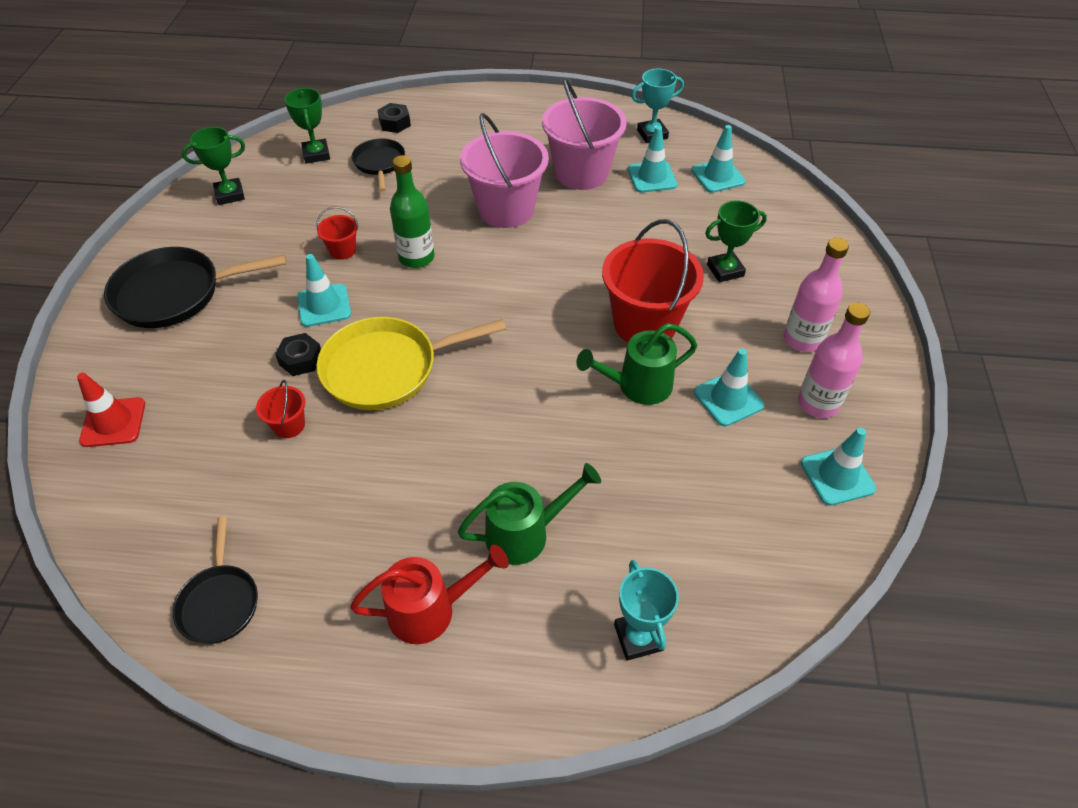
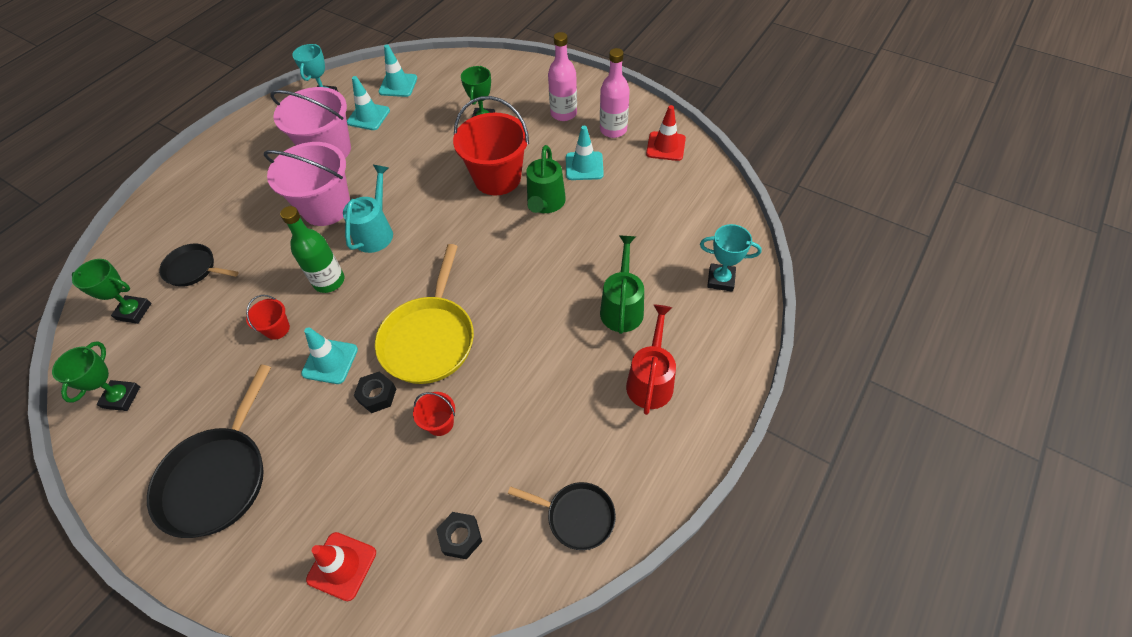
camera: 60 degrees left, 5 degrees up
black nut [377,103,411,133] -> black nut moved to [436,512,482,559]
turquoise traffic cone [801,428,876,506] -> red traffic cone [646,105,686,161]
none -> turquoise watering can [343,165,393,253]

